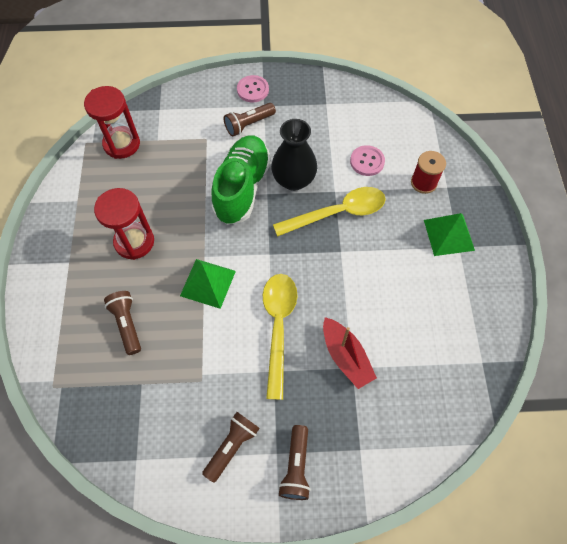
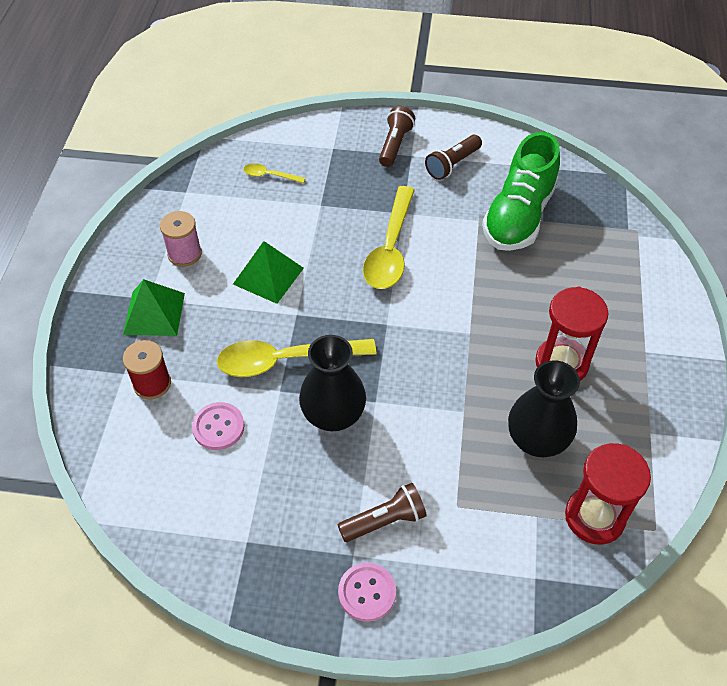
camera: 170 degrees left, 10 degrees down
brown flashlight [104,291,141,355] -> none
green pyramid [180,259,236,309] -> green pyramid moved to [233,241,304,304]
green shoe [212,136,271,225] -> green shoe moved to [482,132,560,251]
red boat [323,317,377,389] -> none
none -> pink spool [160,211,202,267]
none -> yellow spoon [244,163,306,183]
none -> black vase [508,360,580,457]

